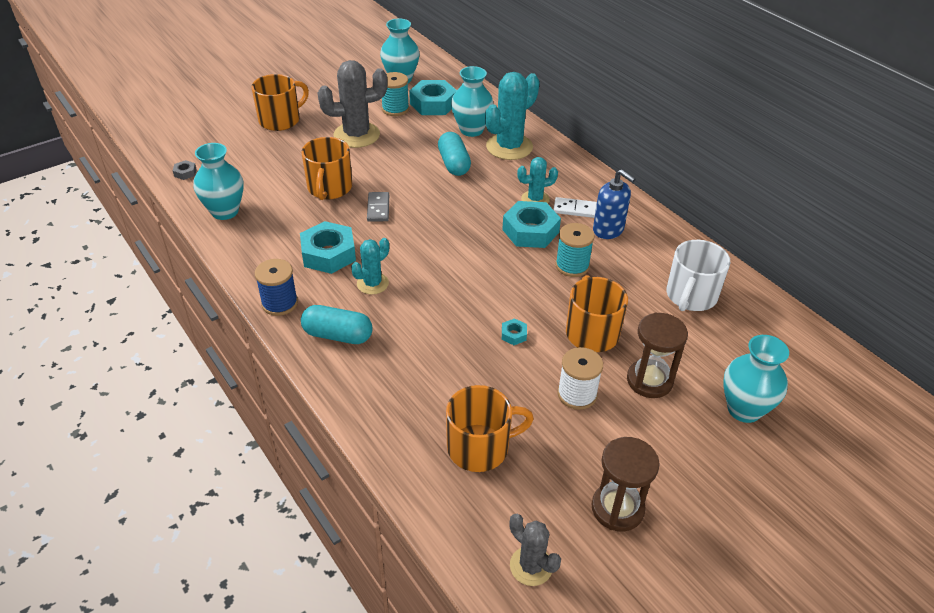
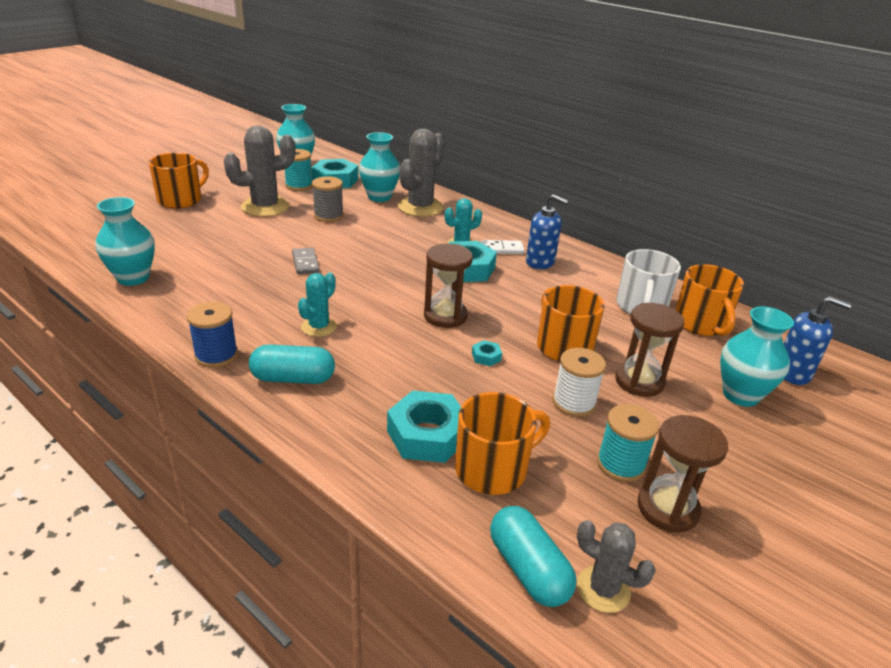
camera: 15 degrees left, 10 degrees down
grey nut [173,160,197,180] -> none
turquoise nut [300,221,356,274] -> turquoise nut moved to [387,390,461,463]
orange mug [301,137,352,200] -> orange mug moved to [675,264,744,336]
turquoise capsule [438,132,471,176] -> turquoise capsule moved to [490,506,577,607]
turquoise cactus [485,72,539,160] -> grey cactus [398,128,445,217]
turquoise spool [555,223,595,277] -> turquoise spool moved to [597,404,659,482]
none -> grey spool [312,176,344,222]
none -> brown hourglass [424,243,473,328]
none -> blue soap dispenser [784,296,852,385]

